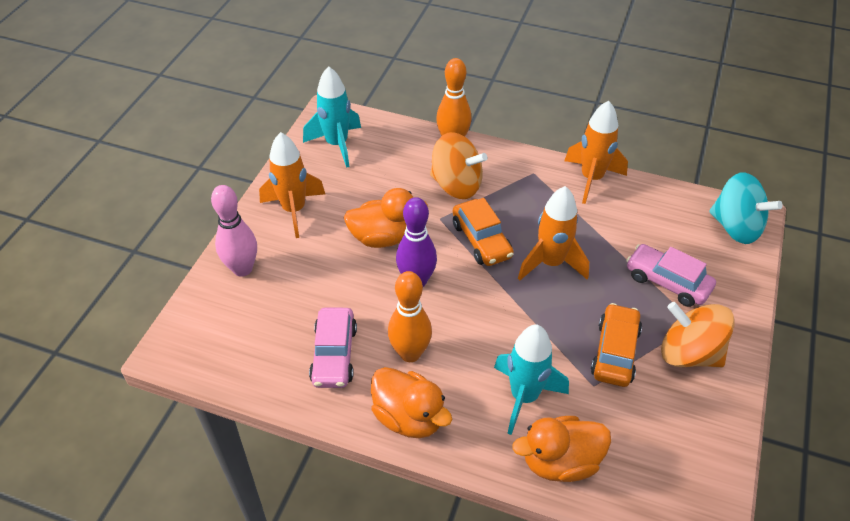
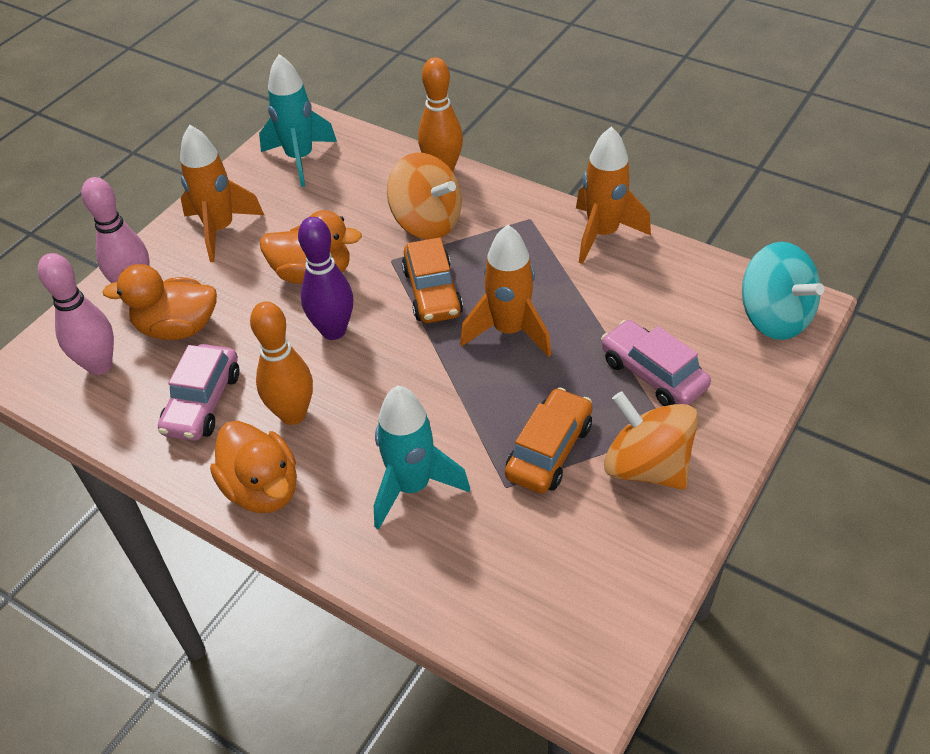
camera: 15 degrees right, 0 degrees up
orange duck [512,416,611,482] -> orange duck moved to [102,264,217,340]
none -> pink bowling pin [38,253,114,375]

